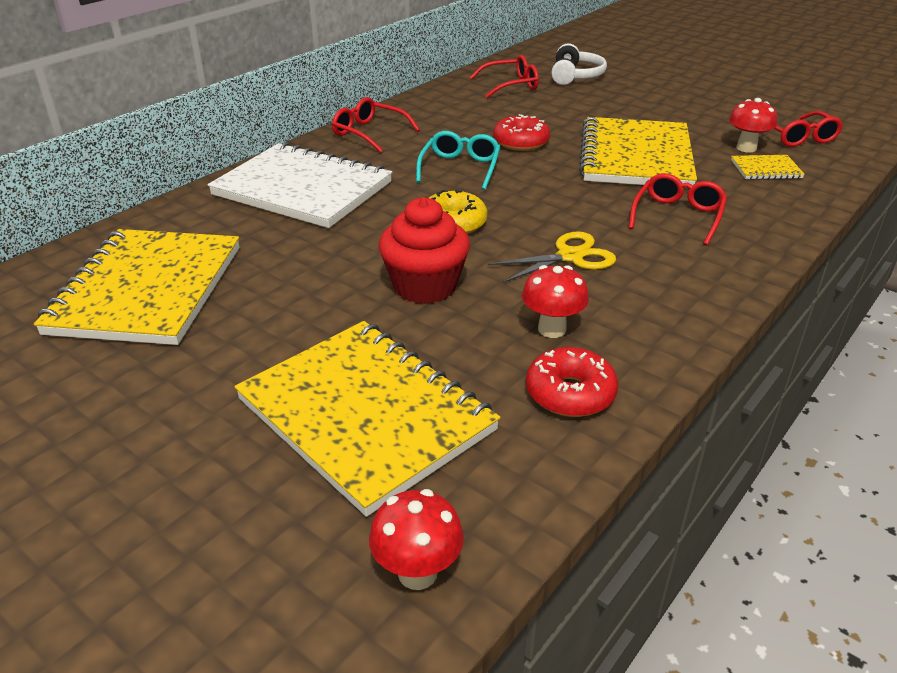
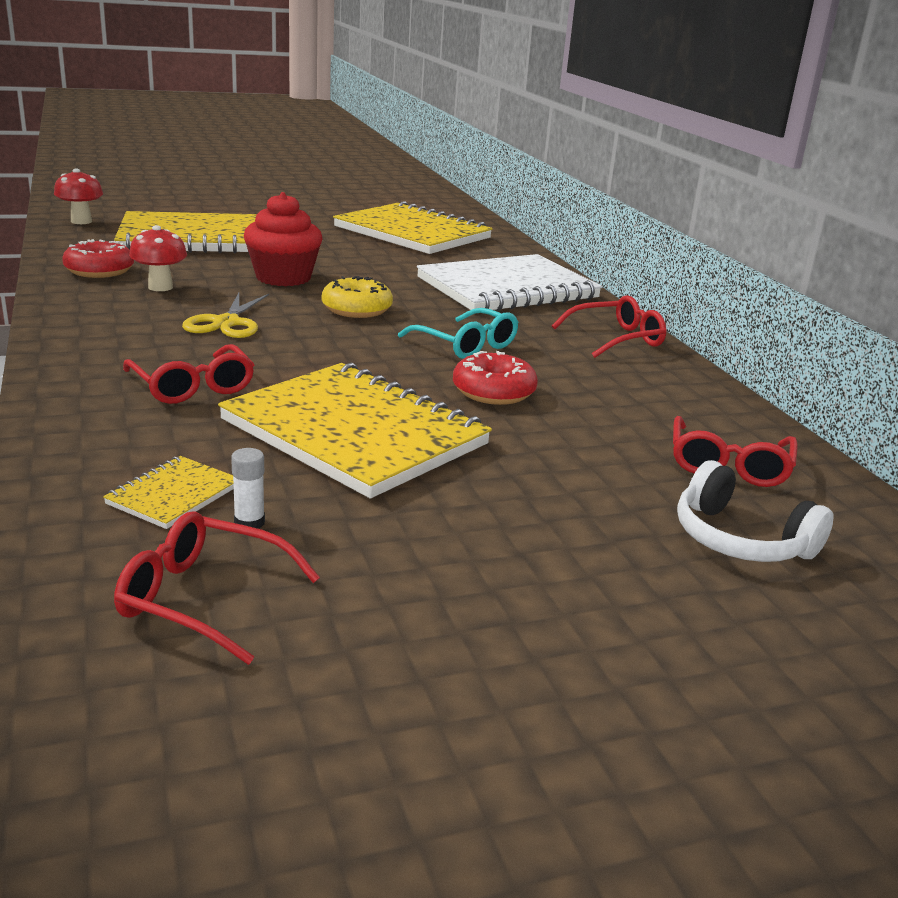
camera: 120 degrees right, 10 degrees down
red mushroom [729,98,777,153] -> white glue stick [231,448,265,529]

